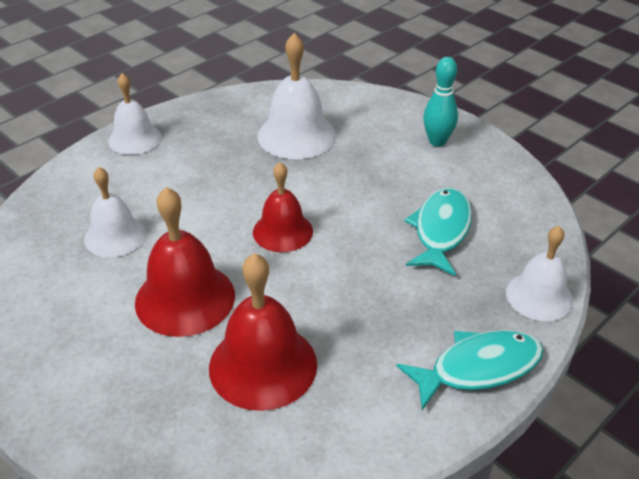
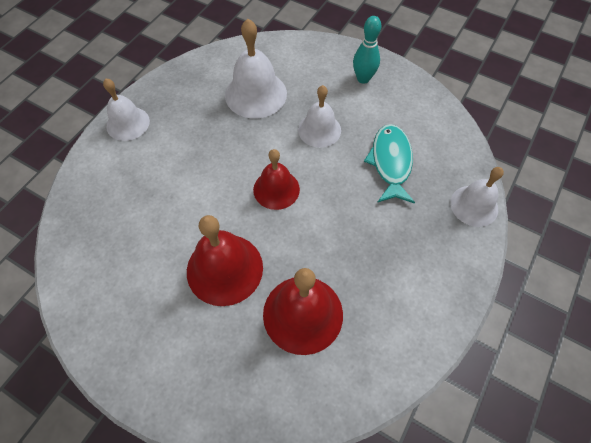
camera: 15 degrees left, 20 degrees up
white bell [84,167,146,257] -> white bell moved to [298,85,341,148]
turquoise fish [397,330,544,410] -> none

